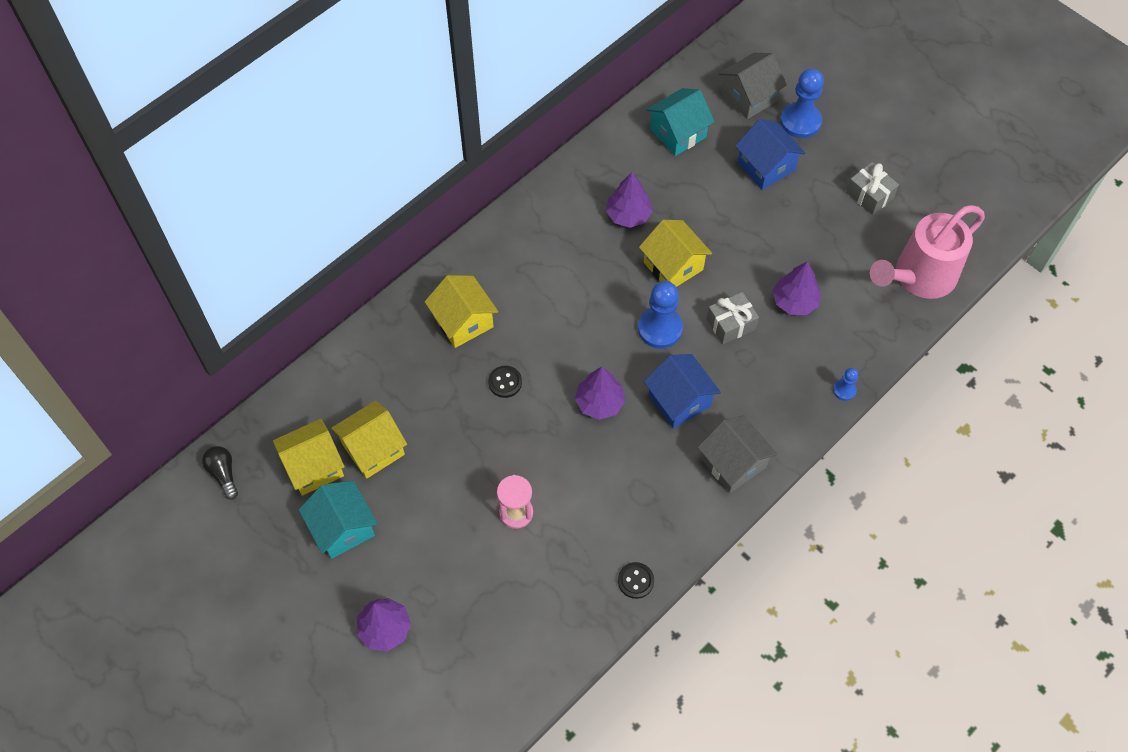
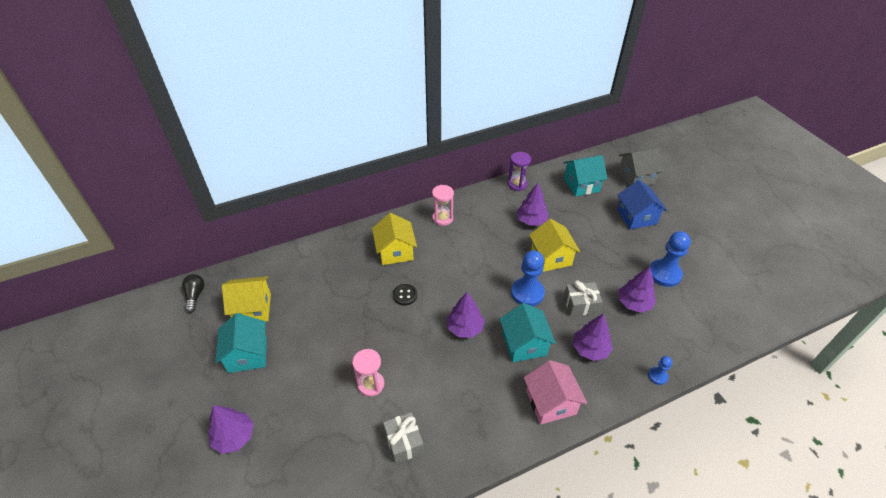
camera: 20 degrees right, 15 degrees down
yellow house [331,401,407,479] -> none
black button [618,562,654,599] -> none
blue house [644,354,721,429] -> turquoise house [500,303,556,362]
grey house [698,415,777,493] -> pink house [524,360,587,425]
blue pawn [780,69,824,138] -> blue pawn moved to [650,231,691,287]
grey gift [846,162,899,215] -> grey gift moved to [383,412,424,464]
pink watering can [870,205,985,299] -> none
none -> pink hourglass [432,185,454,226]
none -> purple hourglass [508,152,531,191]
none -> purple tree [573,313,613,361]

